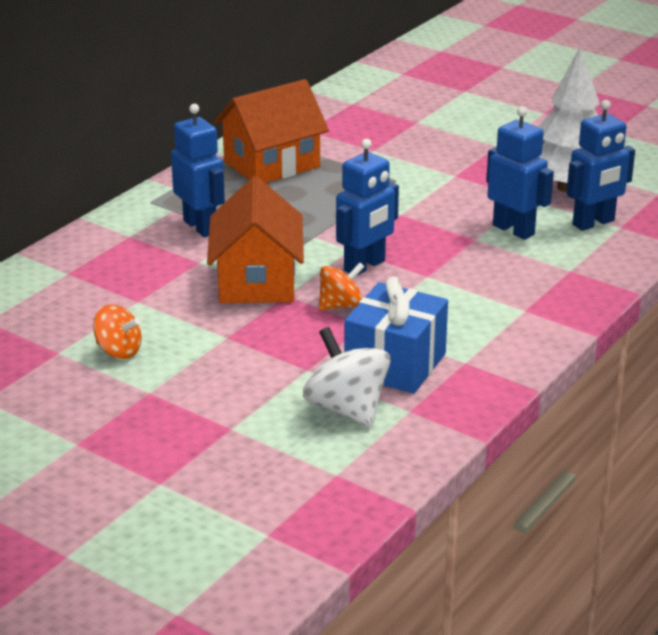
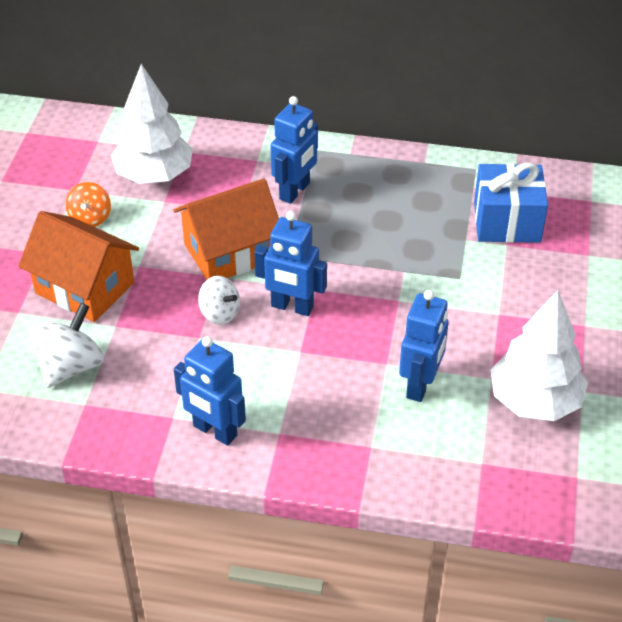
camera: 65 degrees right, 15 degrees up
orange house [214,79,329,183] -> orange house moved to [18,211,139,322]
orange spinning top [319,262,365,310] -> white spinning top [198,276,240,325]
blue gift [344,277,448,394] -> blue gift moved to [474,163,548,243]
blue robot [567,100,635,231] -> blue robot moved to [174,336,246,446]
none -> white tree [111,64,193,184]

